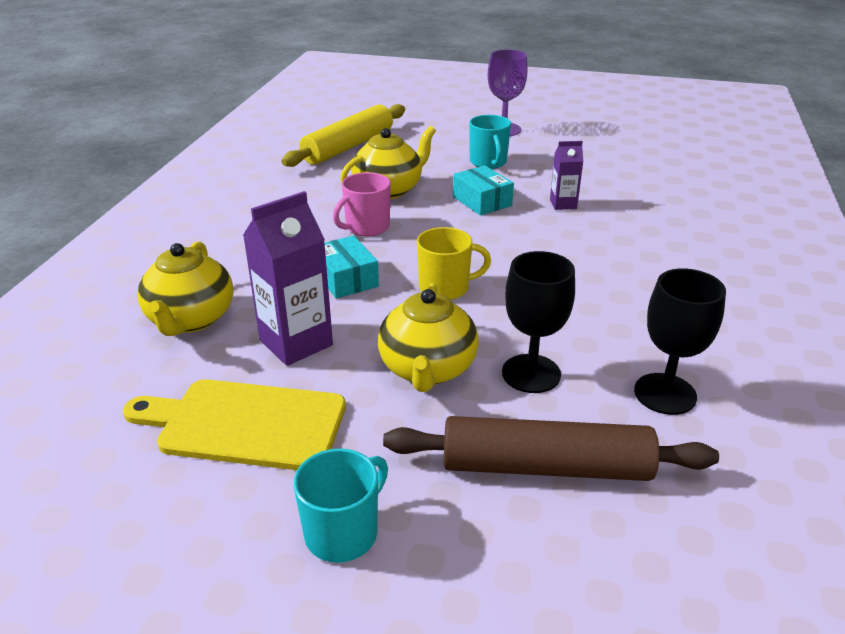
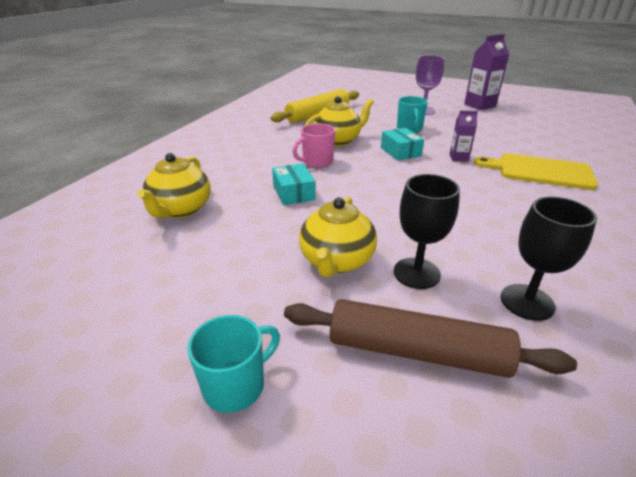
camera: 10 degrees right, 0 degrees up
yellow cutting board [123,379,346,470] -> yellow cutting board moved to [474,154,598,190]
purple carton [243,191,333,366] -> purple carton moved to [464,34,509,110]
yellow mug [417,227,491,300] -> none

